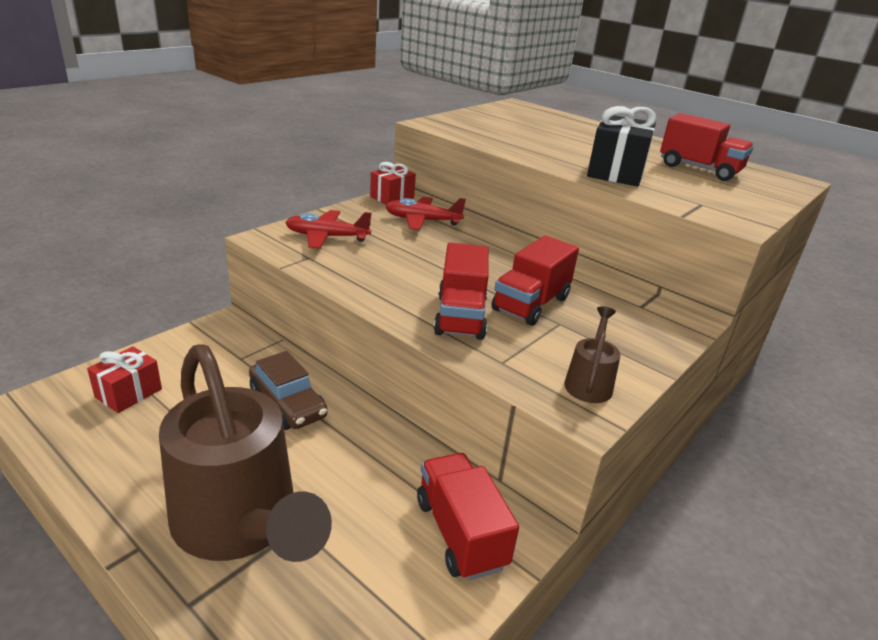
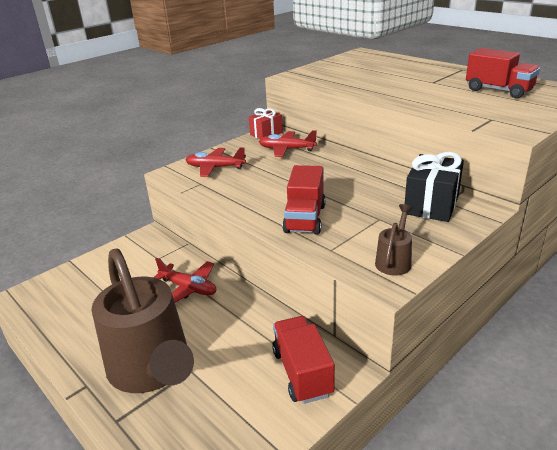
camera: 10 degrees right, 0 degrees up
red gift [87,346,162,413] -> none
brown car [249,351,328,430] -> red plane [154,258,216,303]
red truck [491,236,579,326] -> none
black gift [587,106,657,186] -> black gift moved to [405,152,464,222]

